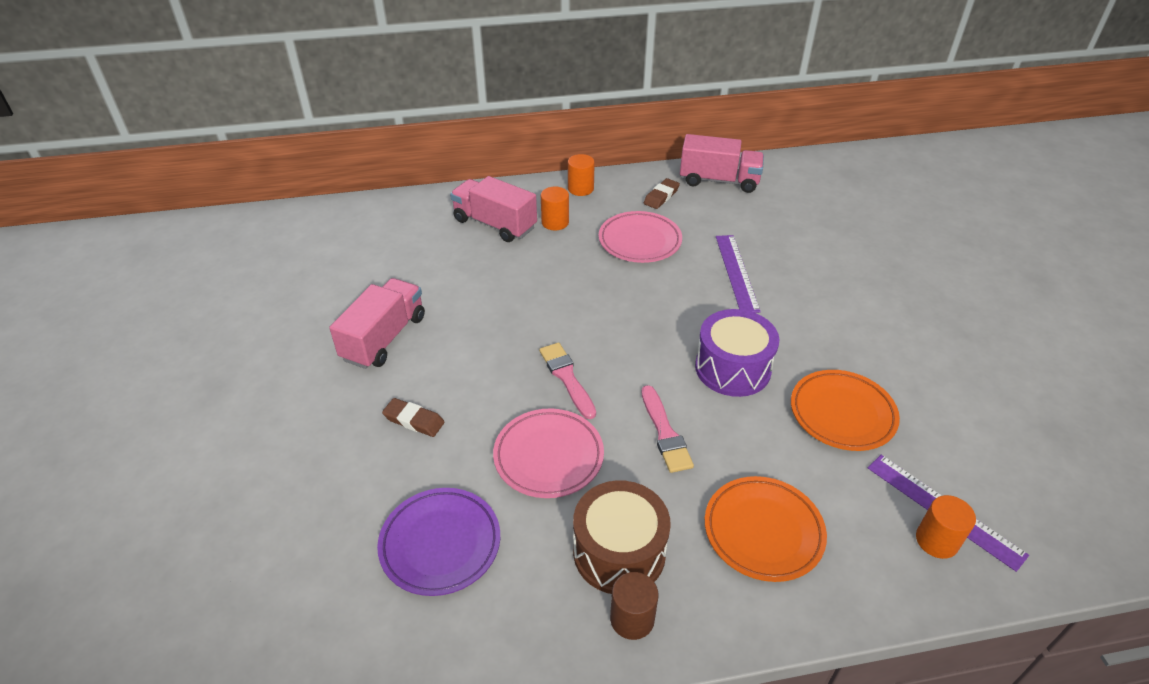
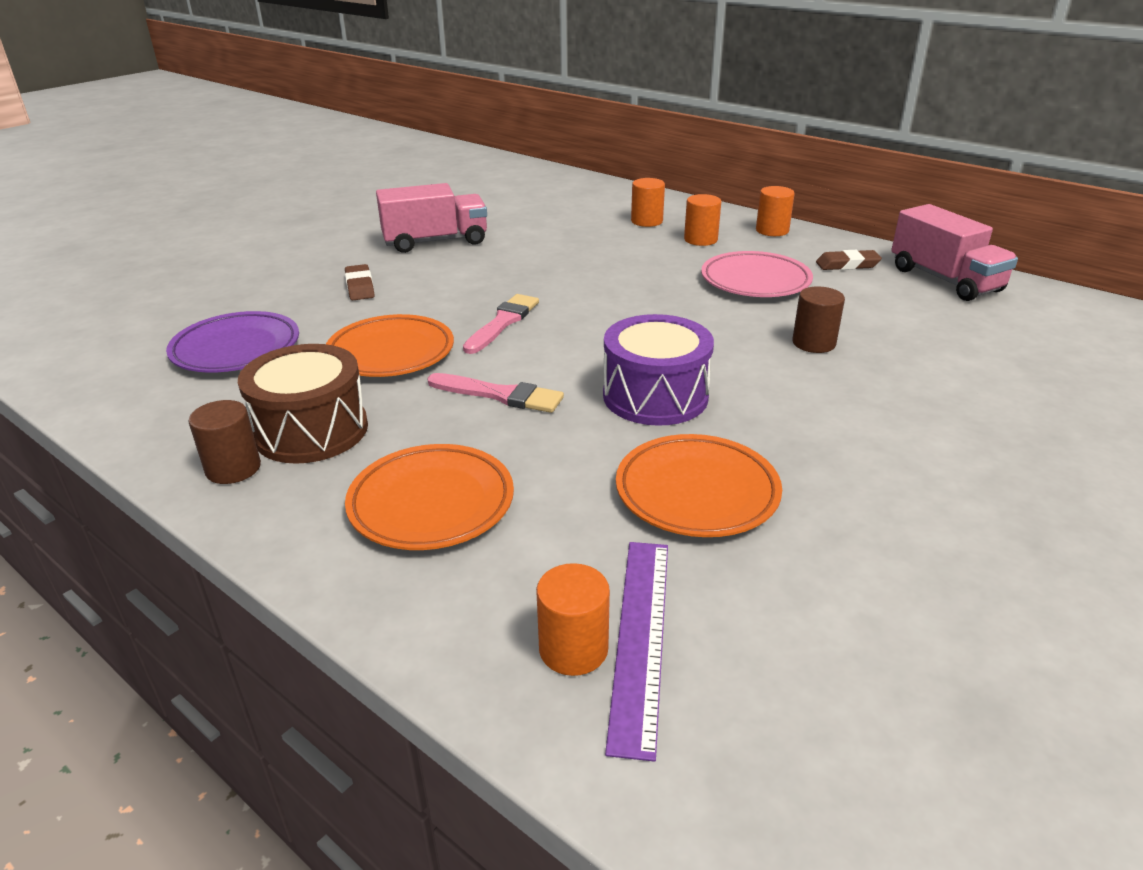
camera: 50 degrees right, 10 degrees down
pink truck [450,176,537,242] -> orange cylinder [631,178,665,227]
pink plate [493,408,604,498] -> orange plate [326,314,454,377]
pink brush [641,385,694,473] -> pink brush turned 105 degrees counterclockwise [427,373,564,413]
purple ruler [716,235,761,313] -> brown cylinder [792,286,845,353]

